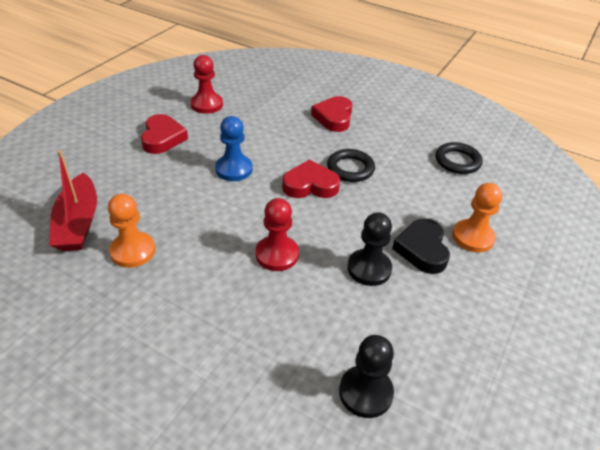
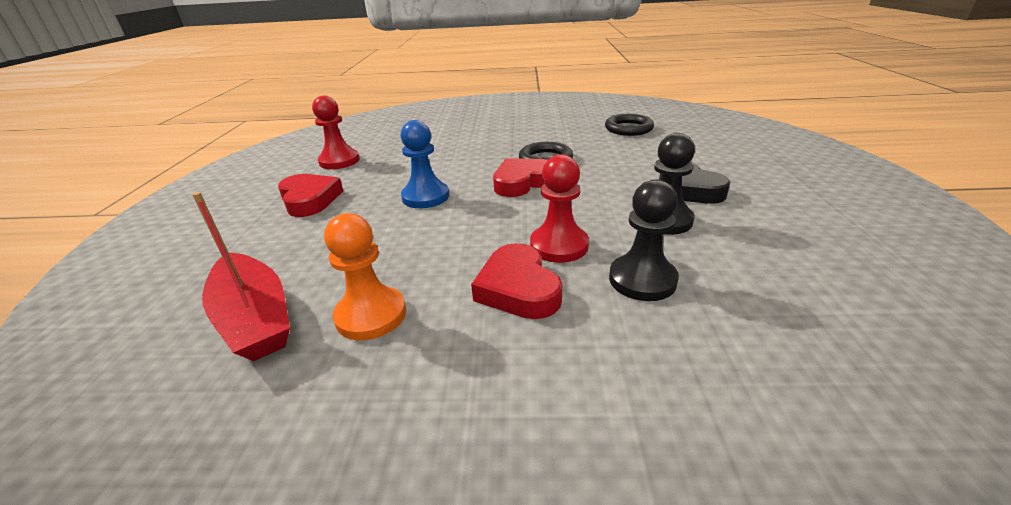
camera: 25 degrees left, 10 degrees down
red heart [311,96,353,132] -> red heart moved to [471,243,562,319]
black pawn [339,335,394,418] -> black pawn moved to [609,179,679,301]
orange pawn [452,183,502,252] -> none

